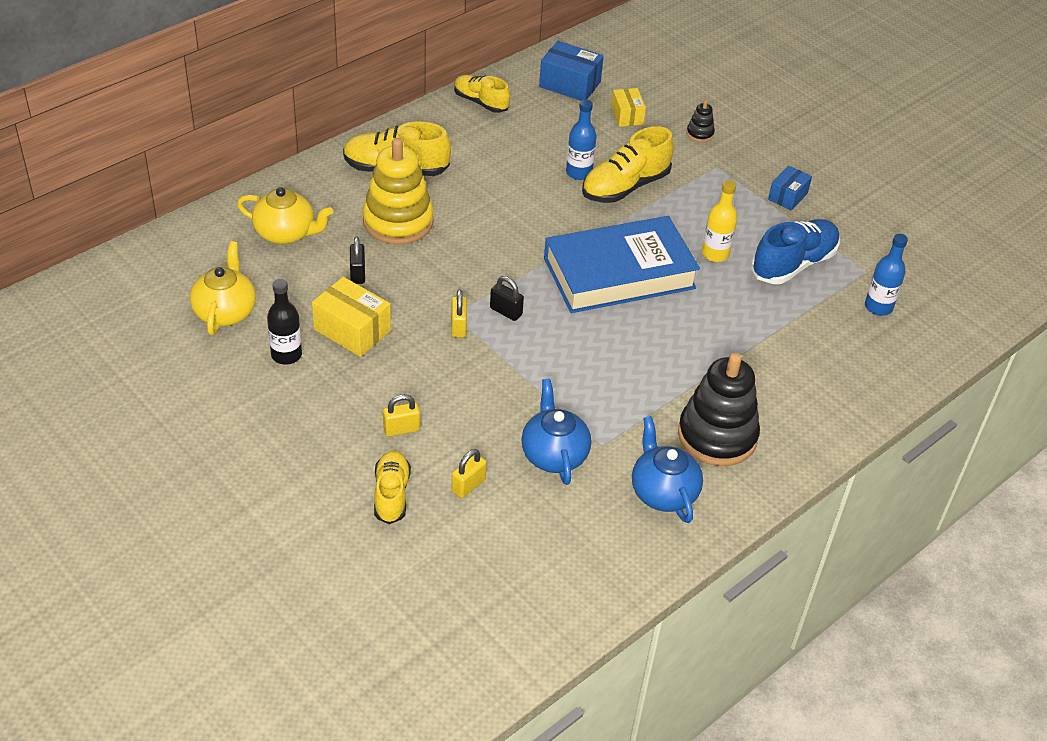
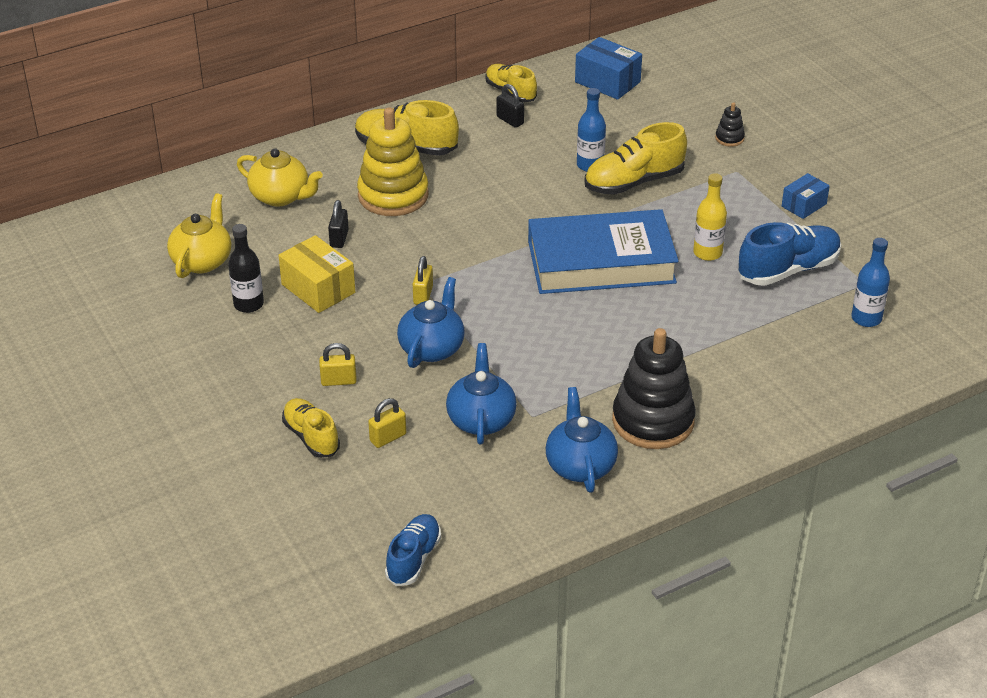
camera: 15 degrees right, 5 degrees down
yellow shoe [374,451,411,524] -> yellow shoe turned 45 degrees counterclockwise [282,398,340,458]
black padlock [490,276,524,321] -> black padlock moved to [497,84,524,128]
yellow box [611,88,646,127] -> none
none -> blue shoe [385,514,441,586]
none -> blue teapot [397,277,465,368]

